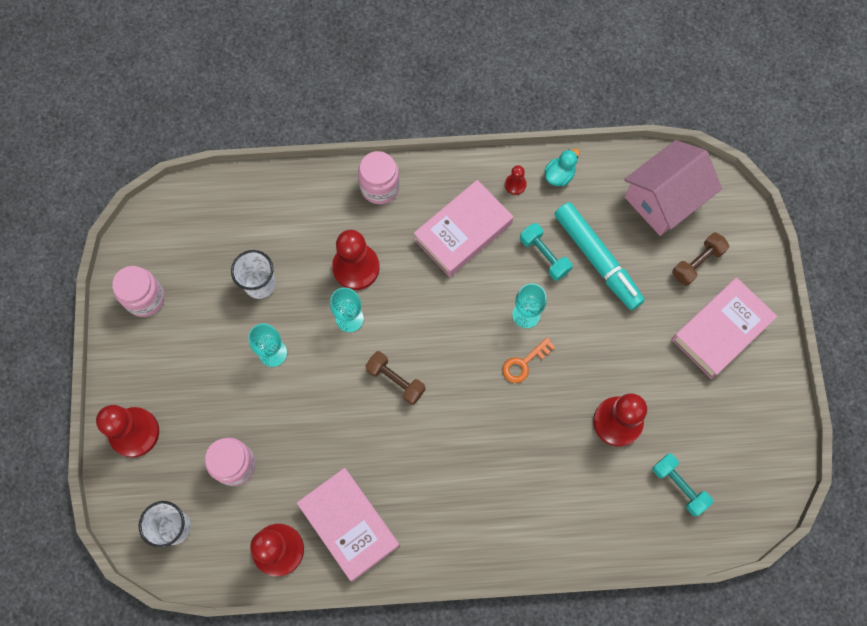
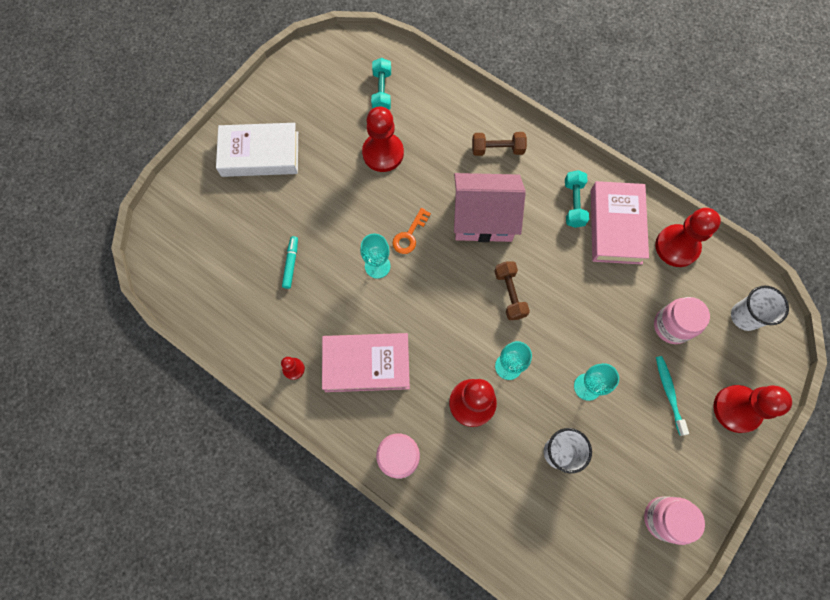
camera: 140 degrees left, 0 degrees up
orange key [502,337,555,383] -> orange key turned 120 degrees clockwise [392,208,431,254]
turquoise dumbbell [520,223,573,281] -> turquoise dumbbell moved to [565,170,589,228]
turquoise duck [544,149,580,186] -> none
turquoise marker [554,202,645,310] -> turquoise marker [282,236,298,289], size x0.46
pink house [624,140,722,236] -> pink house moved to [454,173,526,242]
brown dumbbell [672,232,729,286] -> brown dumbbell moved to [472,132,527,156]
pink book [672,278,777,379] -> white book [216,123,298,177]
none -> turquoise toothbrush [656,356,689,436]

